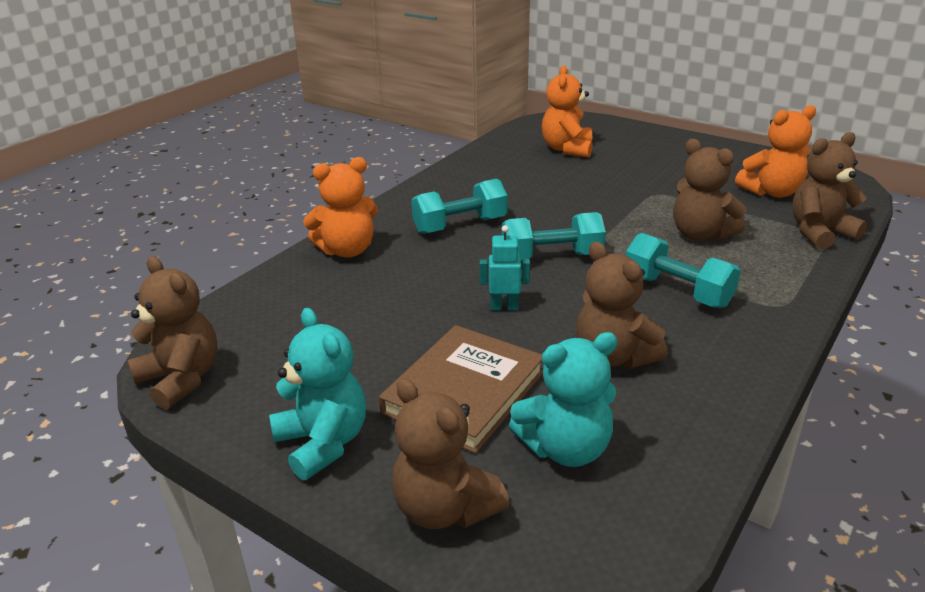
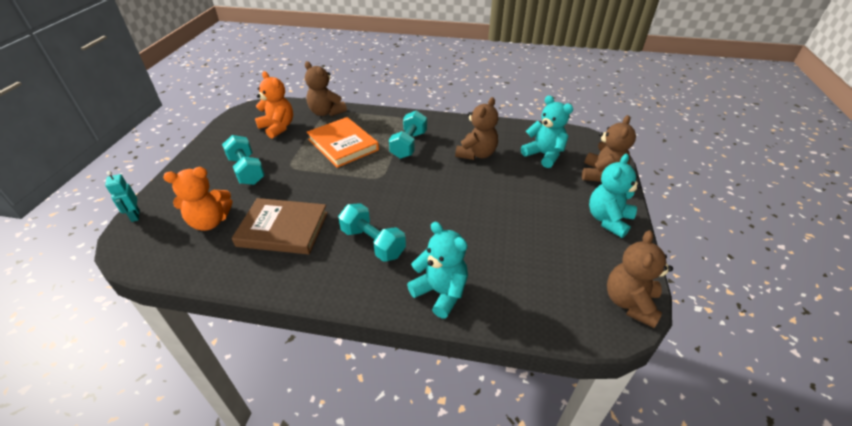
camera: 115 degrees left, 10 degrees up
orange teddy bear [303,157,378,258] -> turquoise teddy bear [407,222,468,318]
brown book [379,325,543,454] -> brown book moved to [232,198,328,254]
turquoise robot [480,225,530,310] -> turquoise robot moved to [105,171,140,222]
turquoise dumbbell [502,212,606,260] -> turquoise dumbbell moved to [222,135,265,185]
brown teddy bear [673,139,746,241] -> orange book [307,117,379,168]

